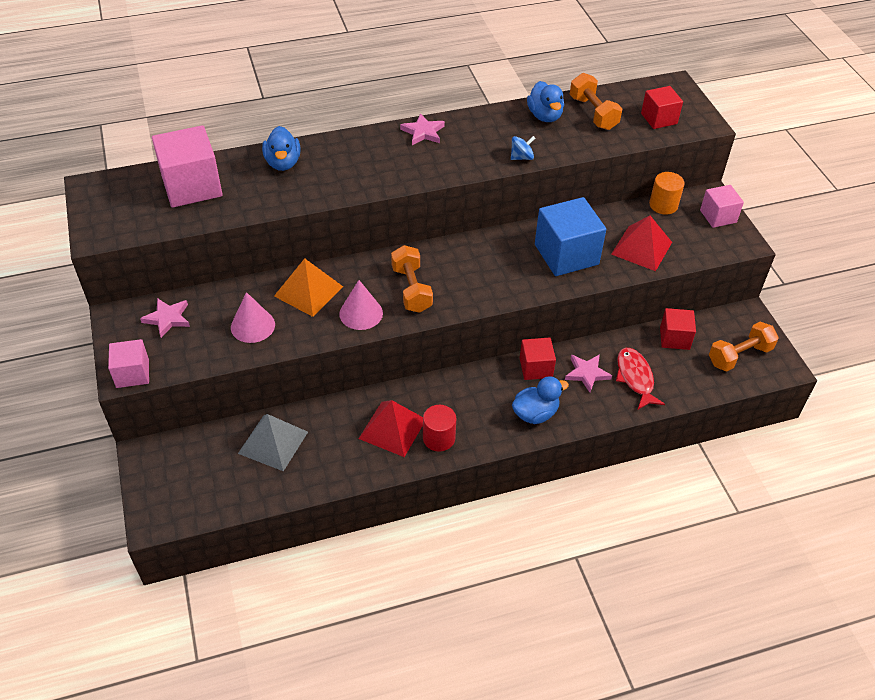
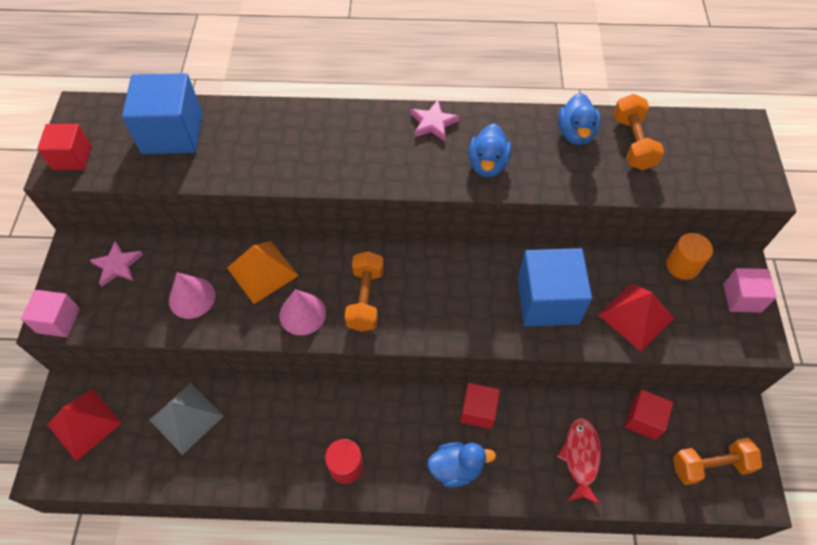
camera: 20 degrees right, 10 degrees up
pink cube [152,125,223,208] -> blue cube [122,73,202,154]
blue duck [262,126,300,171] -> blue duck moved to [468,123,511,177]
red pyramid [359,400,423,457] -> red pyramid moved to [47,389,122,461]
blue spinning top [511,136,535,160] -> none
pink star [565,354,612,392] -> none
red cube [641,86,683,129] -> red cube moved to [37,124,91,170]

